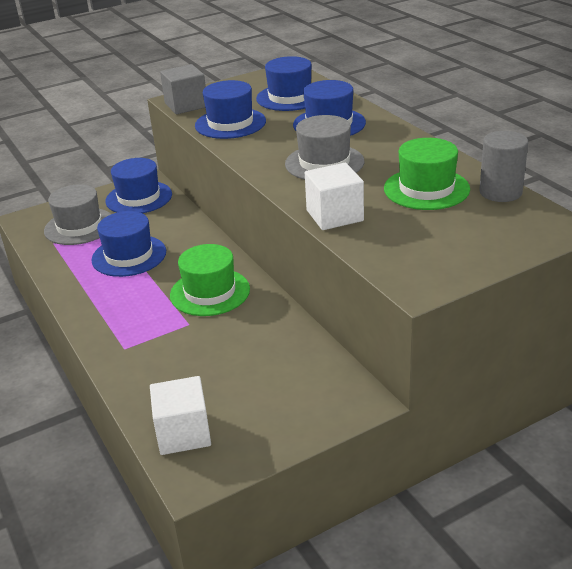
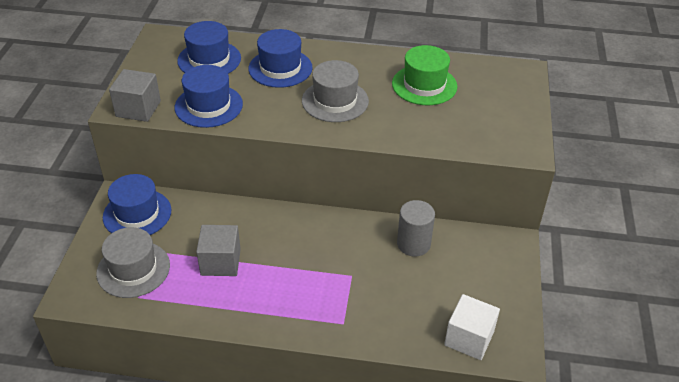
camera: 55 degrees left, 10 degrees up
blue hat [92,211,166,277] -> grey cube [196,225,241,276]
green hat [170,244,250,316] -> none
white cube [305,163,364,230] -> none
grey cylinder [479,131,528,202] -> grey cylinder moved to [397,200,435,257]

